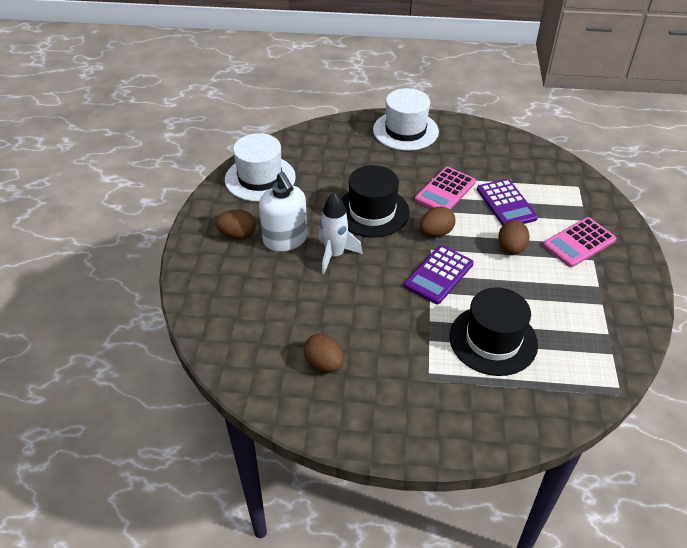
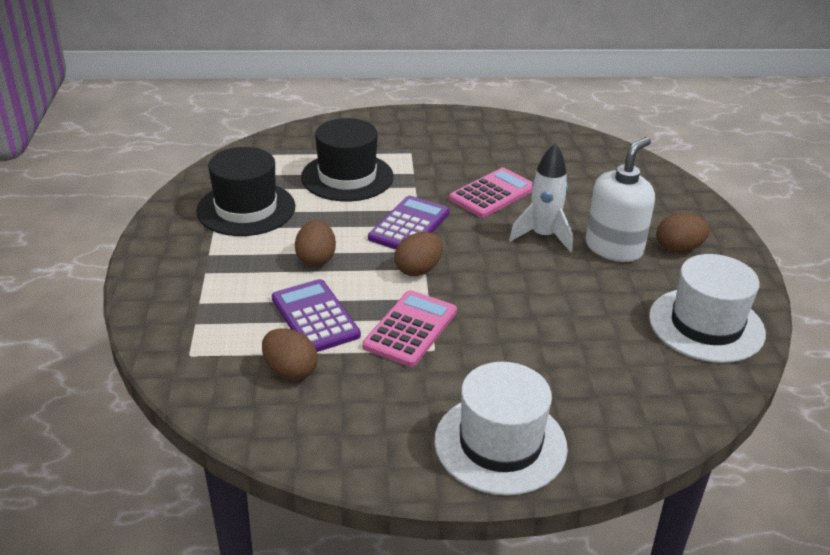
camera: 170 degrees right, 10 degrees down
white soap dispenser [259,172,307,252] -> white soap dispenser turned 75 degrees clockwise [586,137,655,262]
brown egg [303,334,344,372] -> brown egg moved to [262,328,318,381]
black hat [341,165,410,238] -> black hat moved to [196,147,296,236]
pink calculator [543,217,616,267] -> pink calculator moved to [449,168,533,218]

